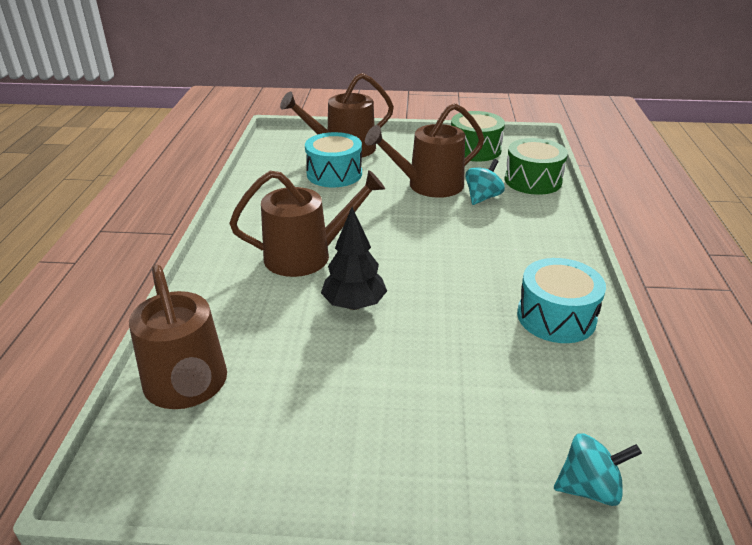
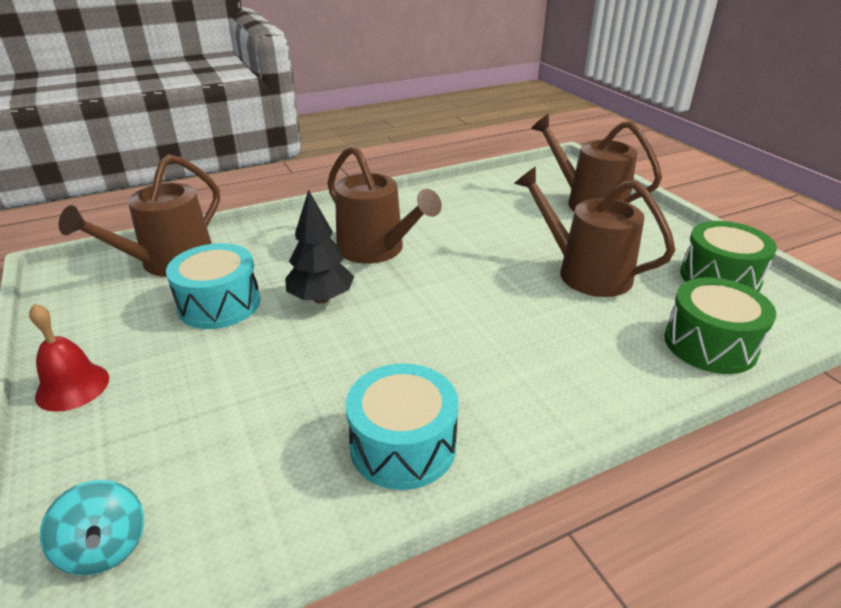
camera: 60 degrees right, 0 degrees up
turquoise drum [305,132,362,187] -> turquoise drum moved to [166,243,261,329]
turquoise spinning top [465,159,505,205] -> none
none -> red bell [29,304,109,412]

